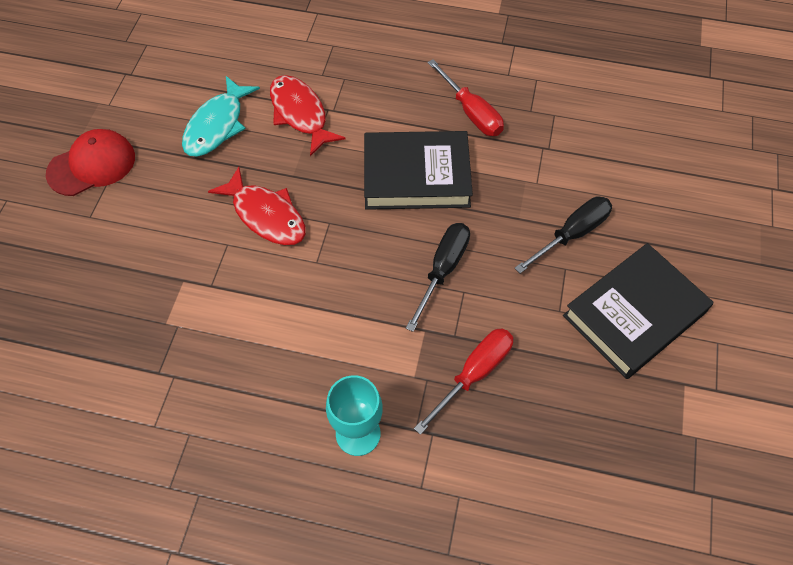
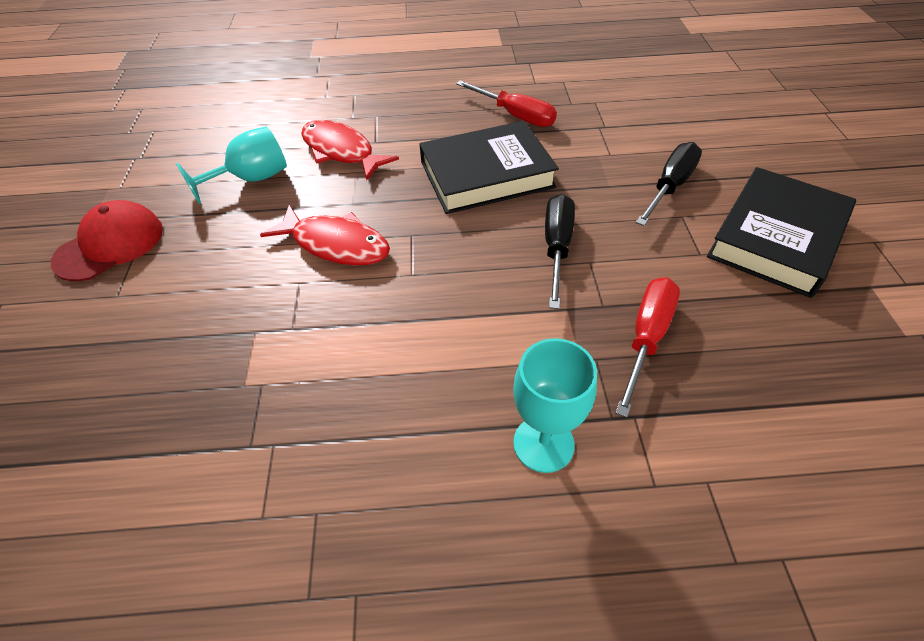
camera: 15 degrees left, 10 degrees down
turquoise fish [182,76,260,157] -> turquoise goblet [176,126,287,204]

